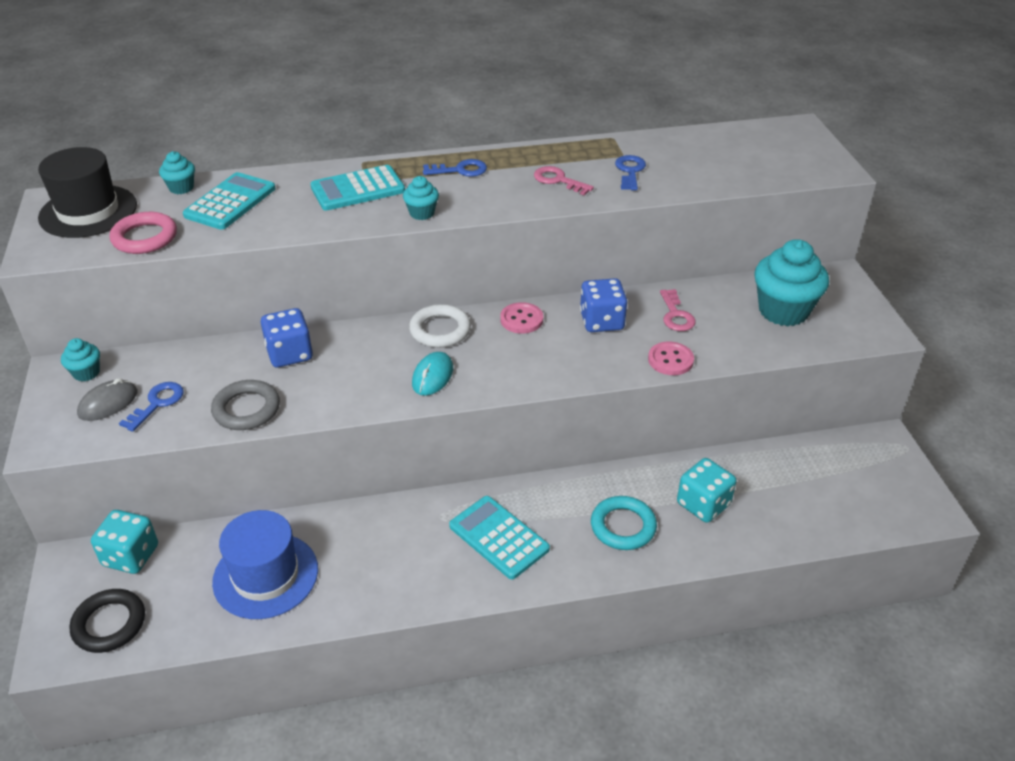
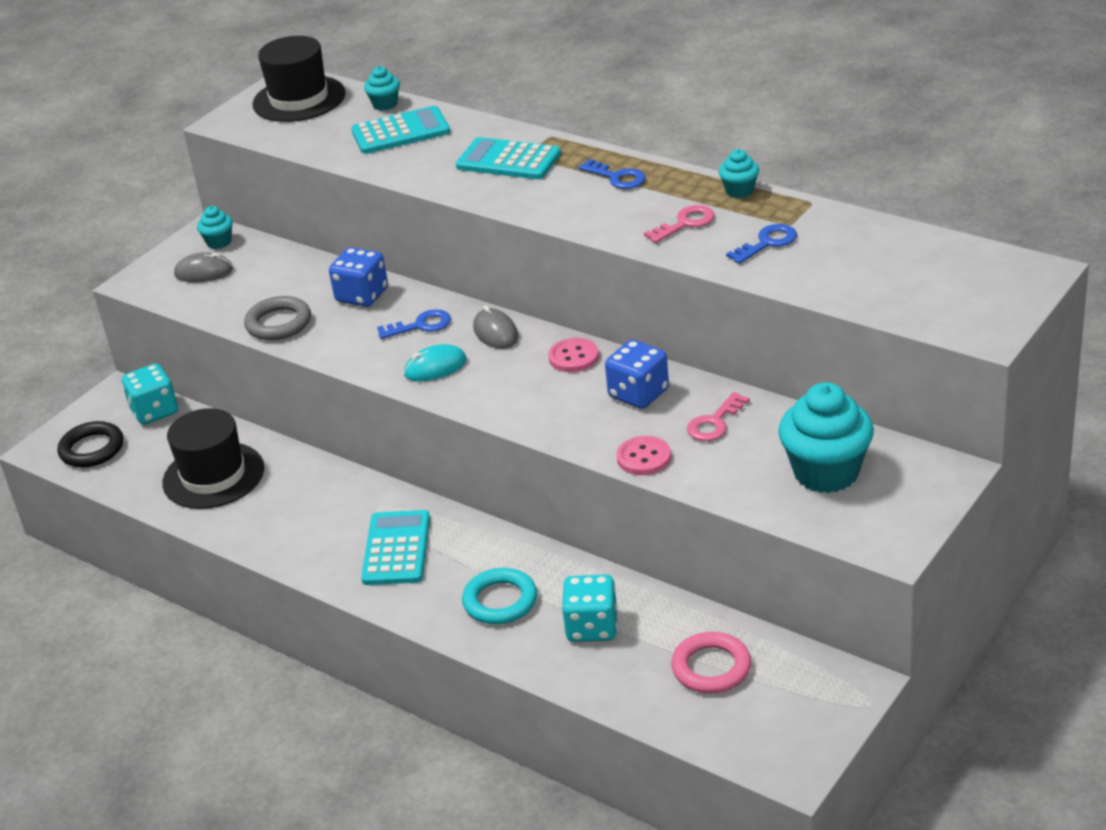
camera: 50 degrees right, 5 degrees down
pink ring [110,212,177,254] -> pink ring moved to [671,632,751,693]
blue key [119,382,184,432] -> blue key moved to [377,309,451,339]
blue hat [212,510,318,619] -> black hat [162,408,264,509]
turquoise cupcake [403,176,439,220] -> turquoise cupcake moved to [719,149,759,198]
white ring [409,304,471,348] -> grey mouse [473,305,518,349]
pink key [534,166,594,195] -> pink key turned 60 degrees clockwise [644,205,715,243]

